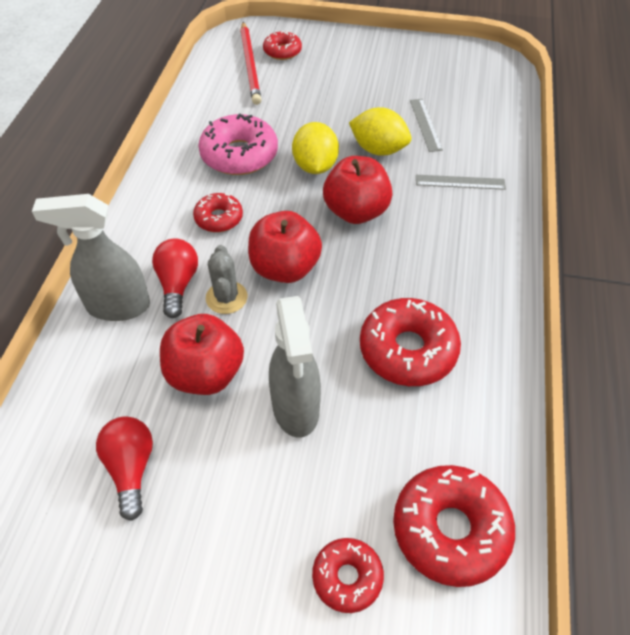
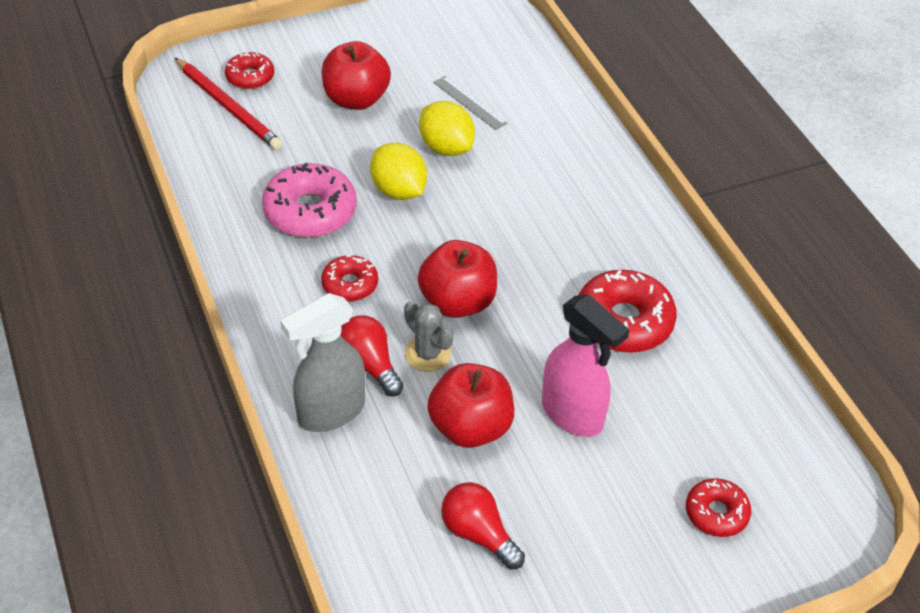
camera: 35 degrees left, 5 degrees down
grey spray bottle [269,296,321,438] -> pink spray bottle [542,294,630,437]
red apple [323,156,393,224] -> red apple moved to [322,41,391,110]
yellow lemon [349,107,411,156] -> yellow lemon turned 60 degrees clockwise [419,101,475,156]
red donut [393,465,515,587] -> none
grey ruler [416,175,506,190] -> none

